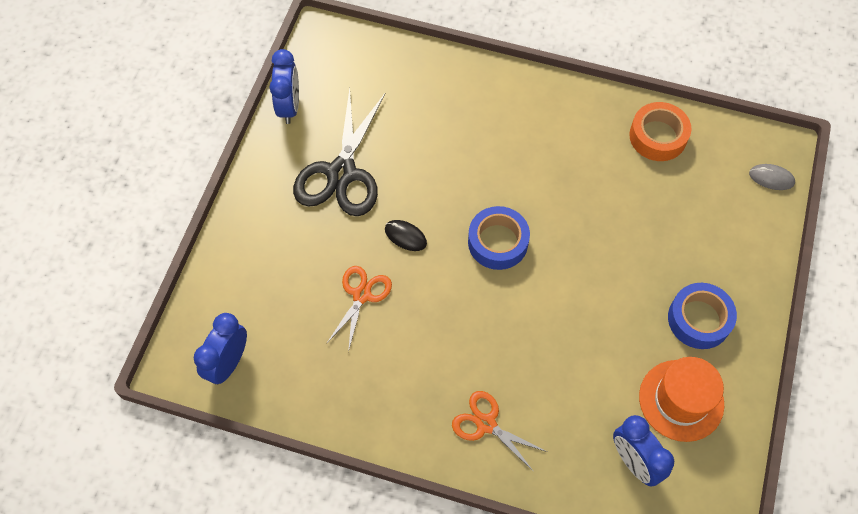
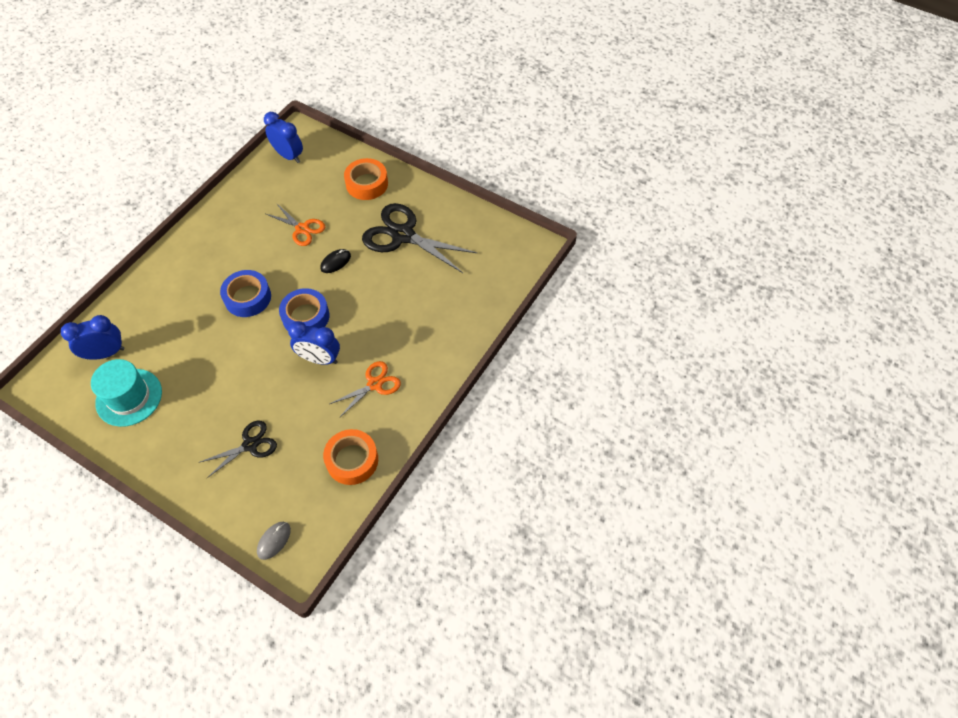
camera: 105 degrees right, 5 degrees down
blue clock [270,49,299,124] -> blue clock moved to [288,321,340,365]
orange scissors [452,391,547,472] -> orange scissors moved to [329,361,401,418]
orange hat [639,357,724,442] -> turquoise hat [91,359,162,427]
blue tape [668,283,737,349] -> blue tape moved to [220,270,271,317]
none -> black scissors [198,420,277,478]
none -> orange tape [344,158,388,200]

